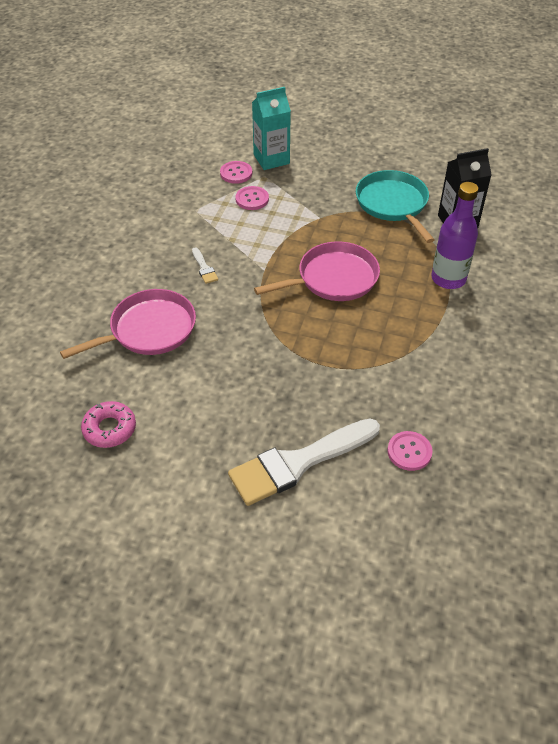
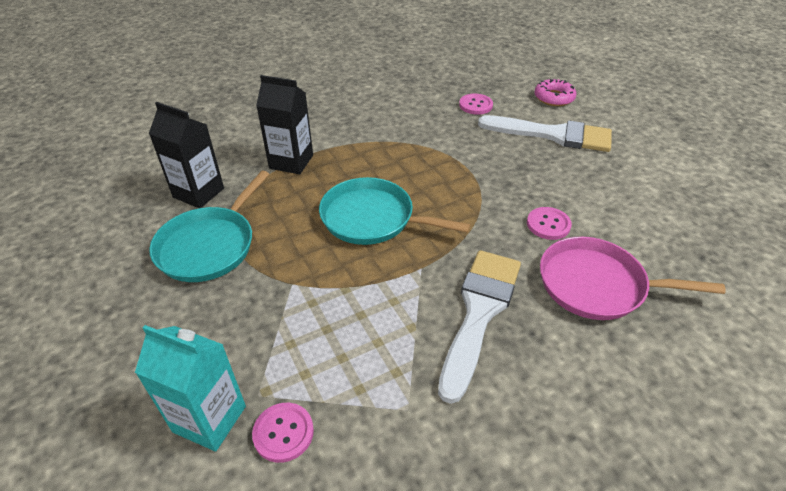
camera: 135 degrees left, 5 degrees down
pink donut [81,401,136,448] -> pink donut moved to [534,79,577,106]
white brush [192,247,218,284] -> white brush [438,250,521,404], size x2.48
pink button [235,186,269,210] -> pink button moved to [527,207,572,240]
pink pan [254,242,380,301] -> turquoise pan [319,177,470,245]
purple bottle [431,182,478,289] -> black carton [256,75,313,174]

